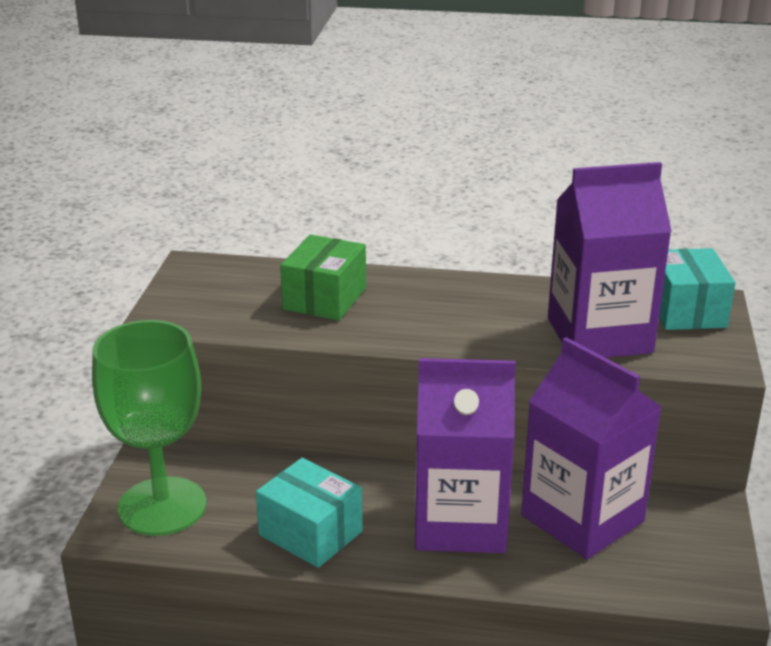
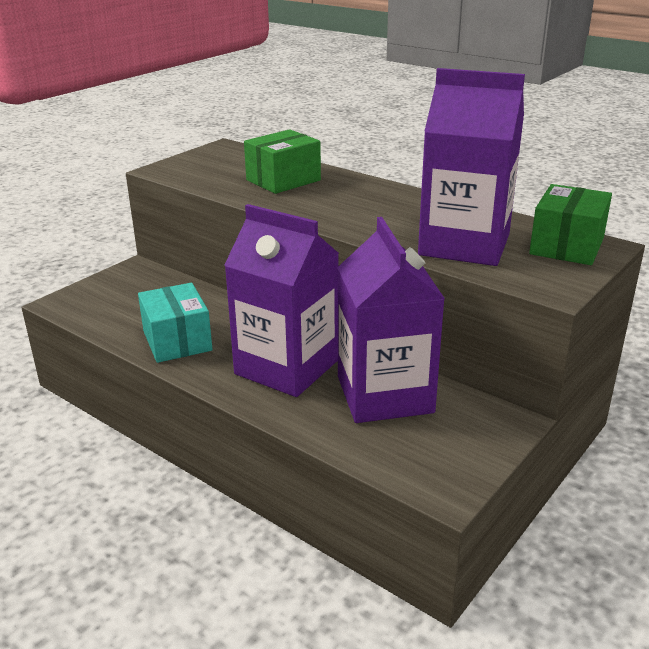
camera: 30 degrees right, 0 degrees up
green goblet [92,320,207,536] -> none
turquoise box [659,248,736,330] -> green box [529,184,612,265]

